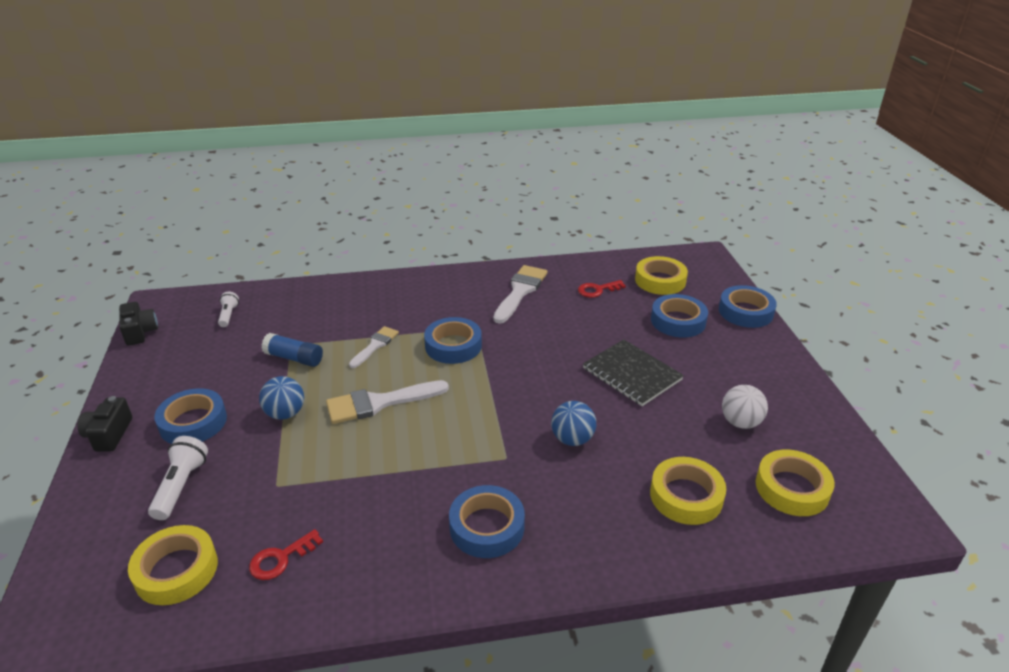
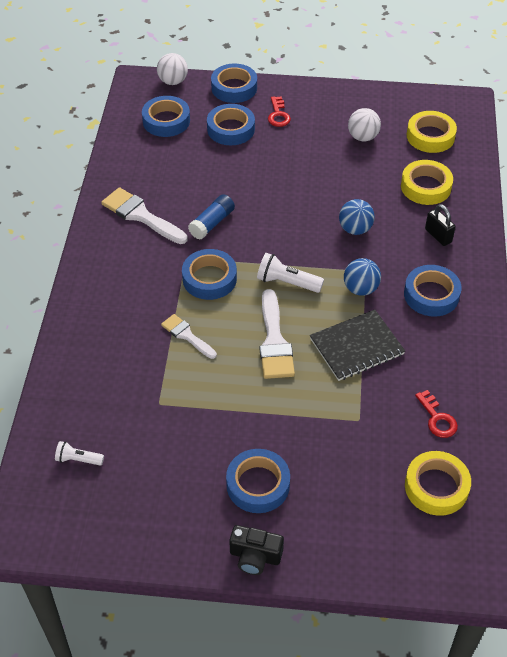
camera: 75 degrees left, 15 degrees up
black camera [119,302,158,346] -> none
white flashlight [148,436,208,520] -> white flashlight moved to [257,253,324,293]
blue ball [259,376,304,420] -> blue ball moved to [344,258,381,296]
blue glue stick [262,333,323,367] -> blue glue stick moved to [188,194,235,240]
red key [578,280,626,298] -> red key moved to [268,96,291,127]
black notebook [583,339,684,406] -> black notebook moved to [310,309,405,381]
yellow tape [635,256,688,295] -> blue tape [142,96,190,137]
none -> white ball [157,53,188,85]
none -> black padlock [425,204,456,246]

